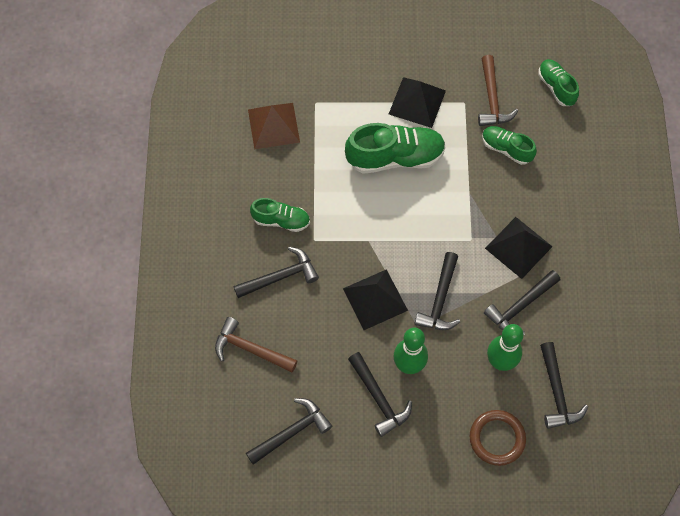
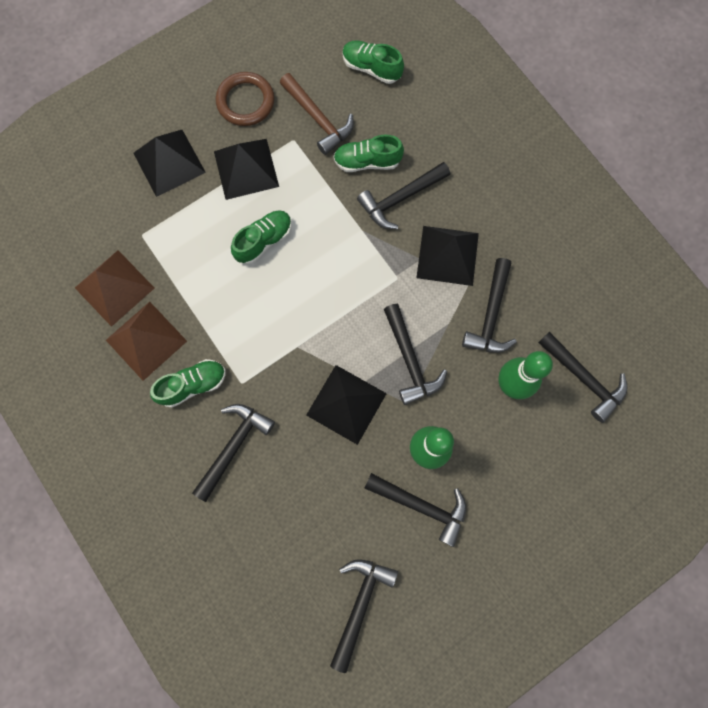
camera: 35 degrees left, 10 degrees up
brown hammer [215,317,298,372] -> none
green shoe [345,123,446,174] -> green shoe [231,210,292,264], size x0.58
brown ring [470,410,526,466] -> brown ring moved to [216,72,274,126]
none -> brown pyramid [106,302,187,381]
none -> black pyramid [133,130,206,197]
none -> black hammer [357,162,450,229]

